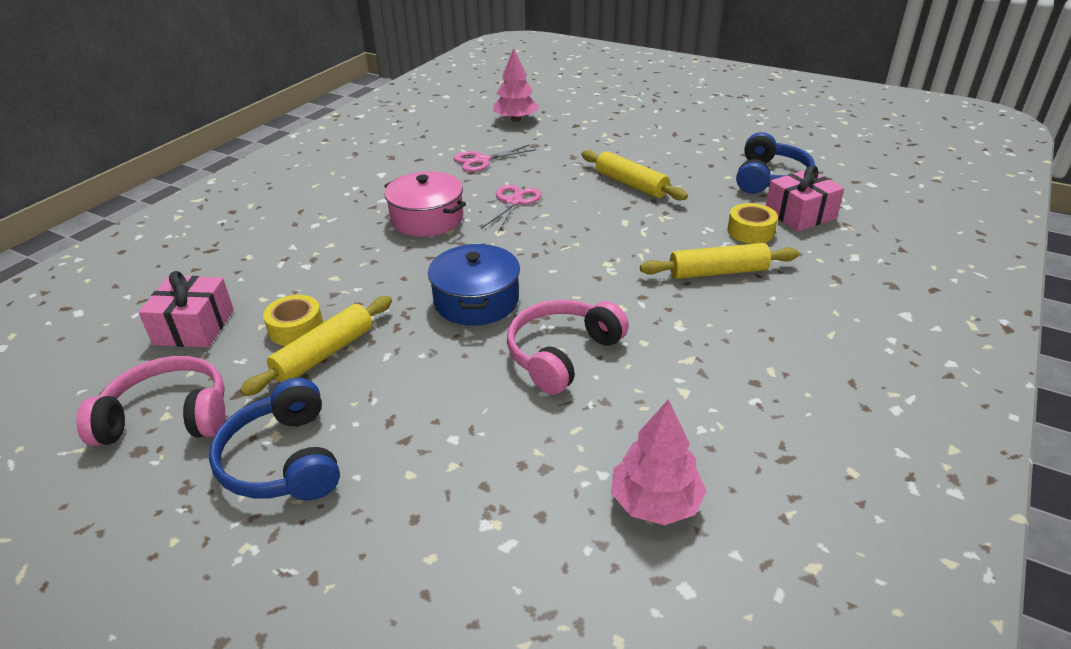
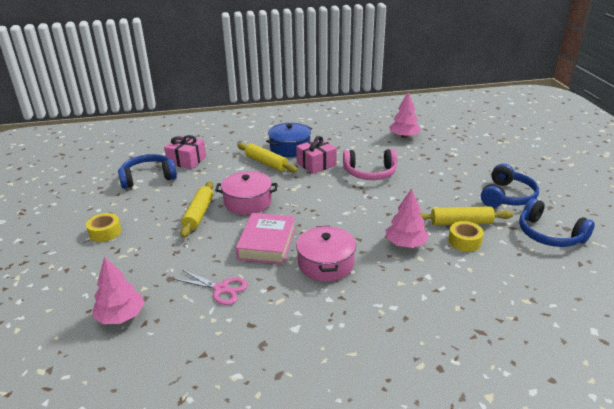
camera: 130 degrees left, 5 degrees down
pink headphones [76,356,225,446] -> blue headphones [519,198,595,247]
pink gift [138,271,234,348] -> pink gift moved to [296,136,337,174]
blue pot [428,244,520,326] -> blue pot moved to [266,123,312,157]
pink scissors [481,185,542,232] -> pink book [236,213,295,264]
yellow tape [728,203,778,244] -> yellow tape moved to [86,213,121,242]
none -> pink pot [215,171,278,215]
none -> pink tree [386,188,429,248]

